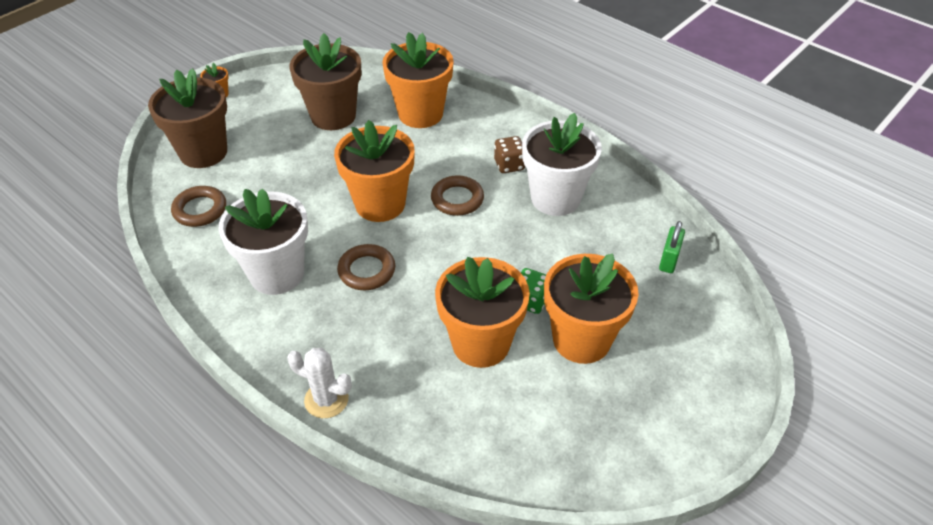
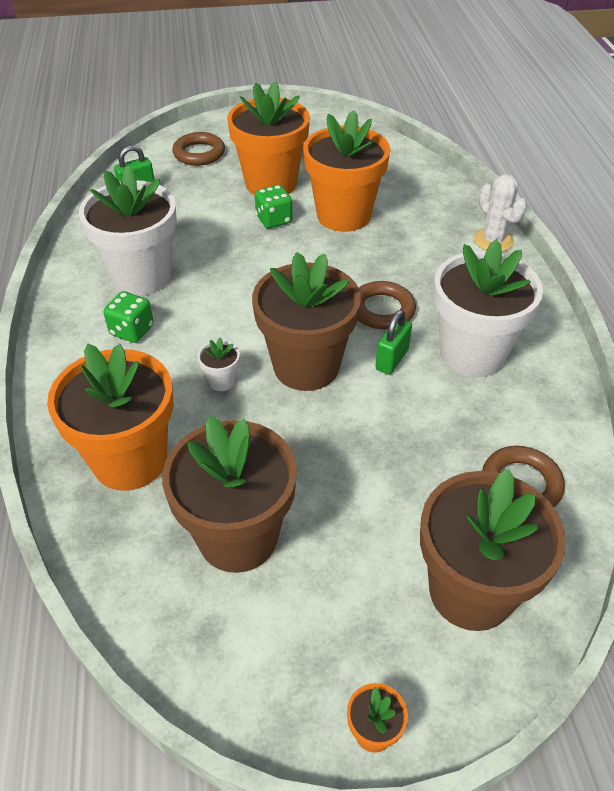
camera: 140 degrees left, 0 degrees up
orange flower pot [334,120,415,222] -> brown flower pot [252,252,361,391]
brown ring [431,175,484,216] -> brown ring moved to [172,132,225,166]
brown dice [494,136,525,173] -> green dice [103,291,154,343]
none -> white flower pot [198,337,240,391]
none -> green padlock [375,310,412,375]

